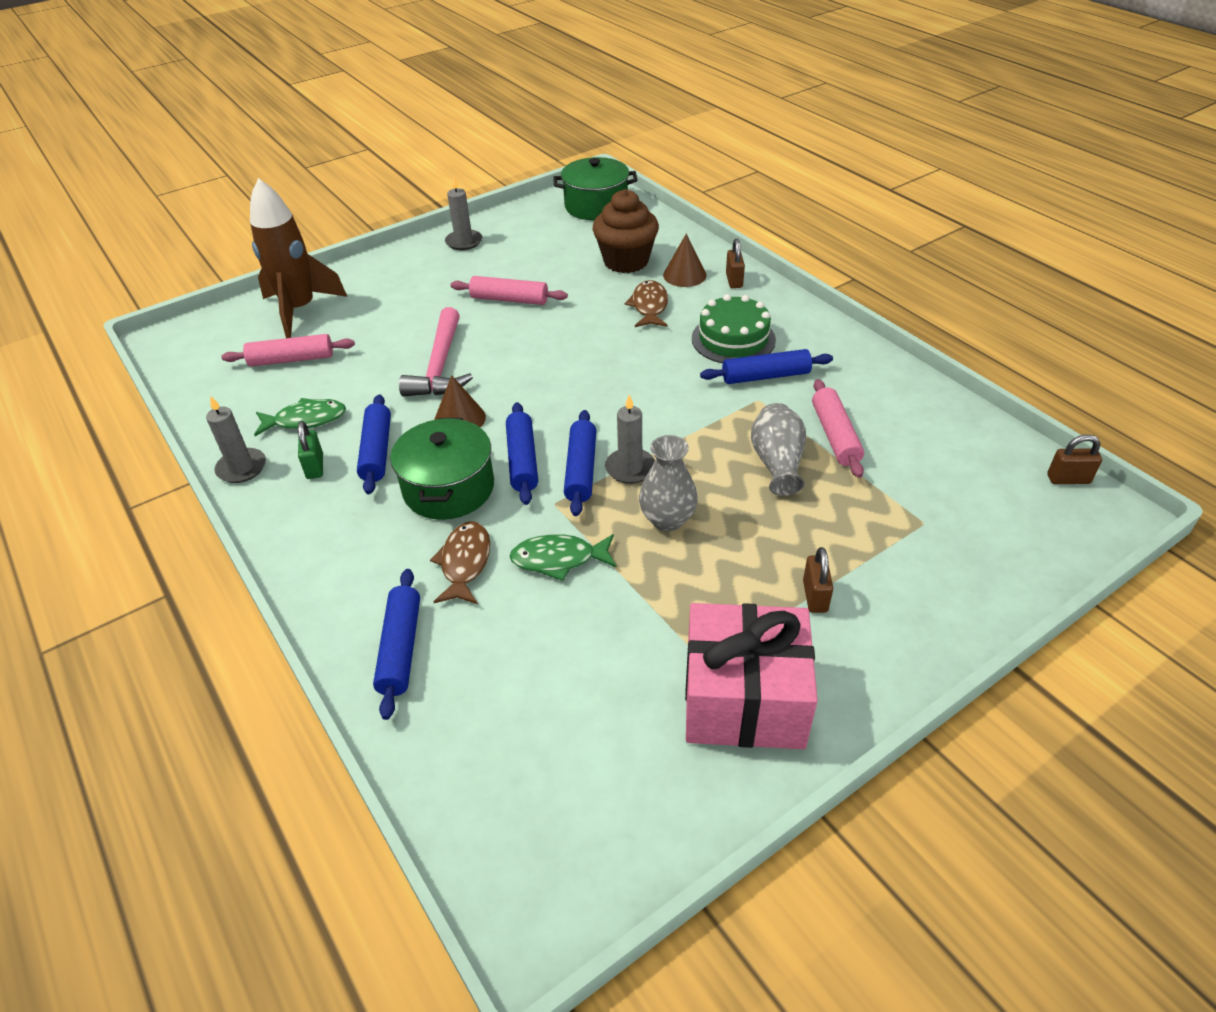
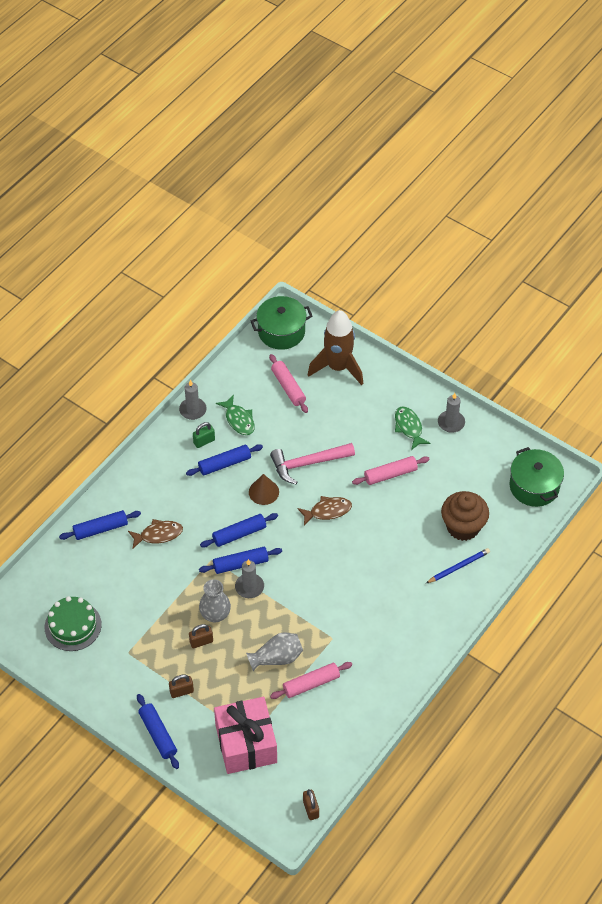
camera: 70 degrees right, 10 degrees up
green pot [390,418,494,520] -> green pot moved to [251,296,312,350]
pink rolling pin [451,276,568,305] -> pink rolling pin turned 75 degrees clockwise [352,456,430,485]
green fish [510,534,616,581] -> green fish moved to [395,406,431,450]
brown fish [625,280,668,327] -> brown fish moved to [297,496,352,526]
brown cone [663,234,706,287] -> blue pencil [426,548,490,583]
pink gift [685,603,818,749] -> pink gift moved to [214,697,277,774]
green cake [692,294,776,363] -> green cake moved to [45,596,102,651]
blue rolling pin [700,349,833,384] -> blue rolling pin moved to [137,694,179,769]
brown padlock [726,239,745,288] -> brown padlock moved to [189,624,213,648]

